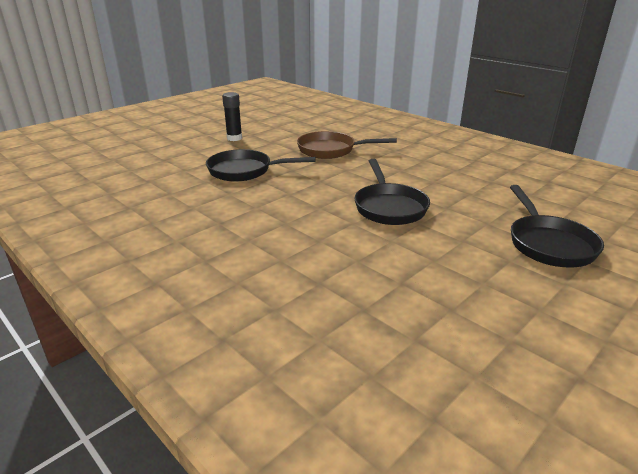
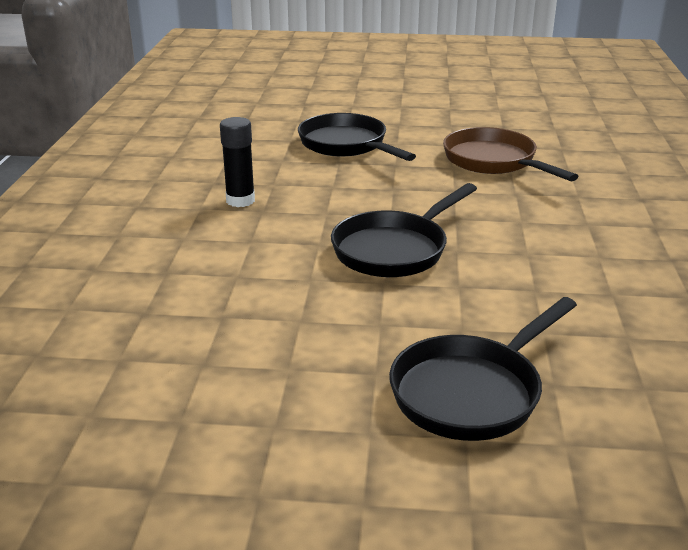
camera: 50 degrees right, 0 degrees up
black glue stick [222,92,242,141] -> black glue stick moved to [220,117,255,207]

